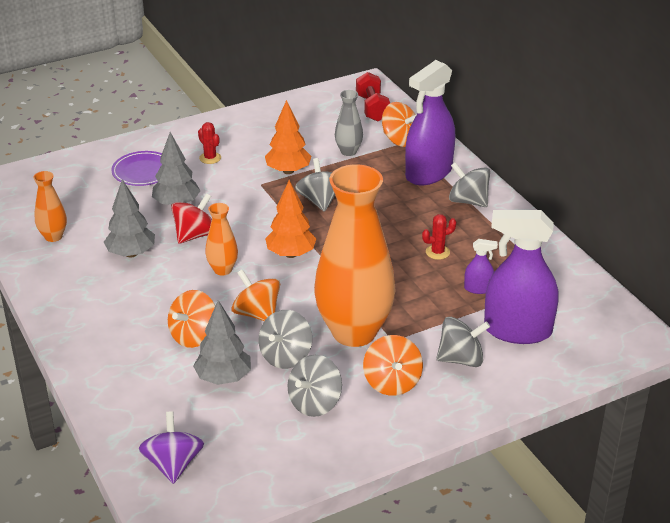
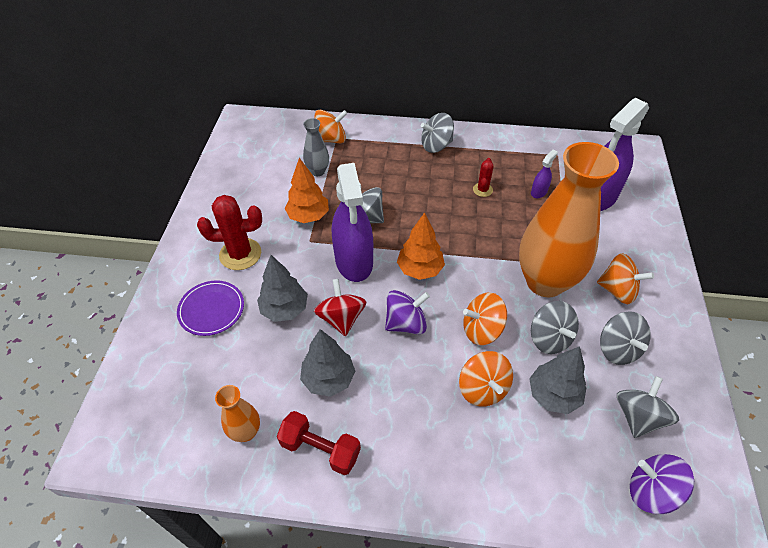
camera: 55 degrees left, 15 degrees up
red cactus [198,122,221,164] -> red cactus [197,195,262,270], size x1.90
orange vase [205,203,238,276] -> purple spinning top [385,290,430,334]
red dumbbell [356,72,390,122] -> red dumbbell moved to [277,411,361,475]
purple spray bottle [405,60,455,185] -> purple spray bottle moved to [332,163,373,282]
grey spinning top [436,317,490,367] -> grey spinning top moved to [617,376,679,438]

